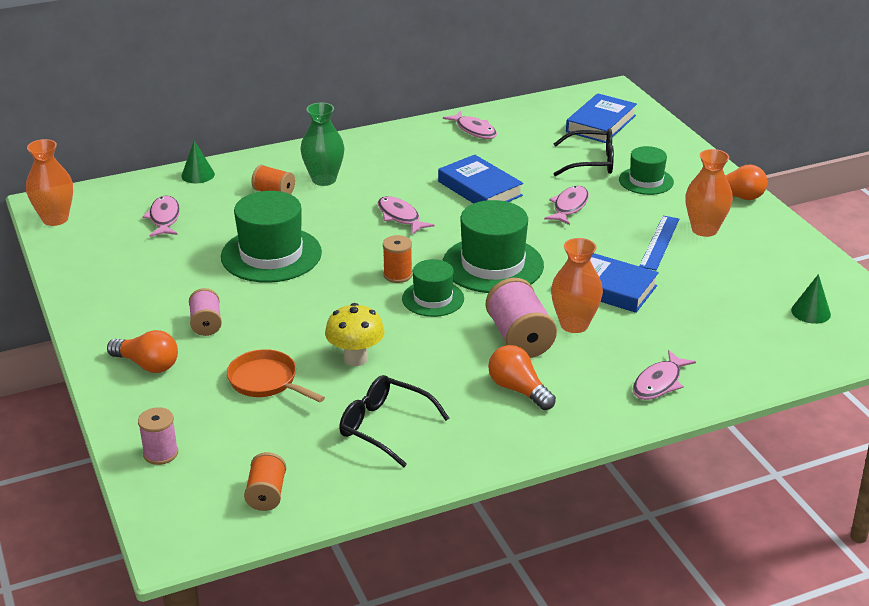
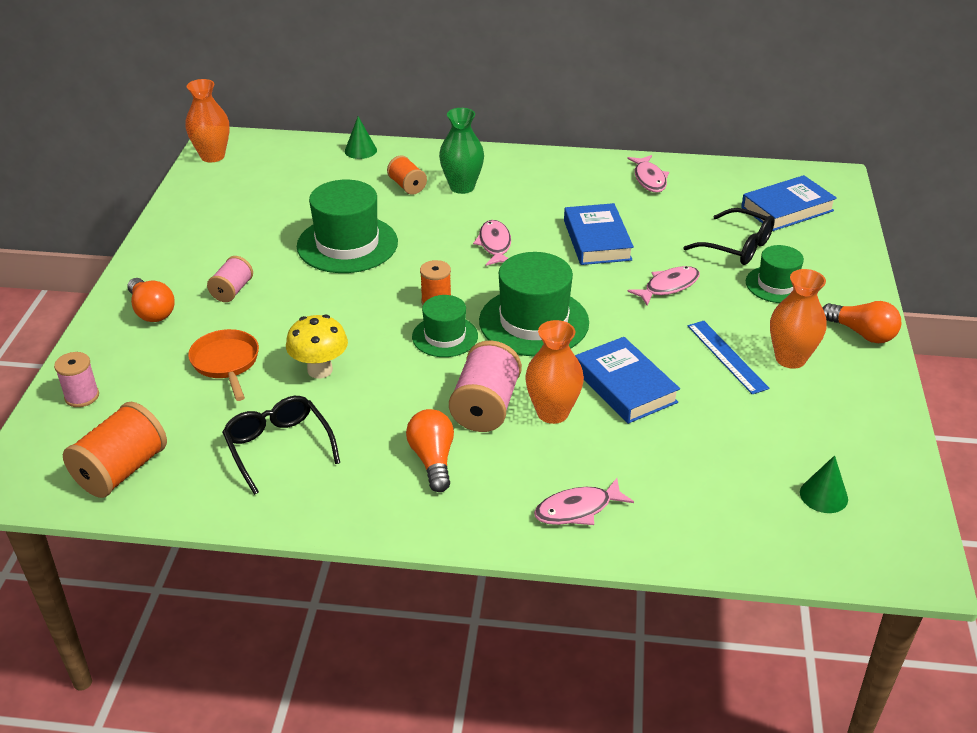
camera: 30 degrees right, 5 degrees up
pink fish [142,195,180,237] -> none
orange spool [244,452,286,511] -> orange spool [63,402,167,498], size x1.67
blue ruler [639,216,679,271] -> blue ruler turned 75 degrees counterclockwise [688,321,769,394]

